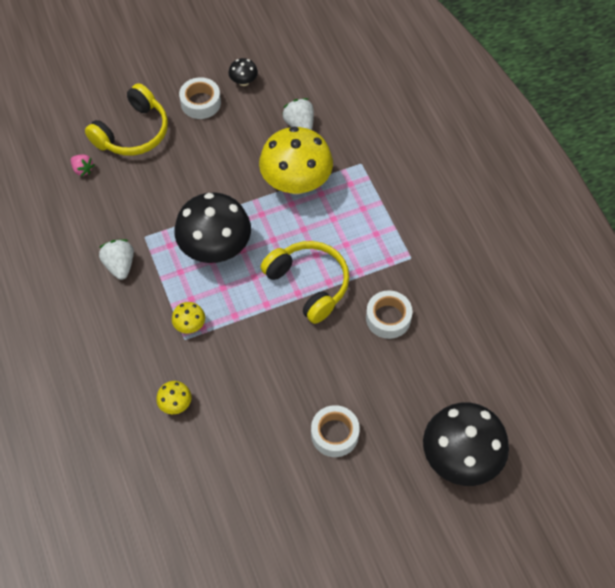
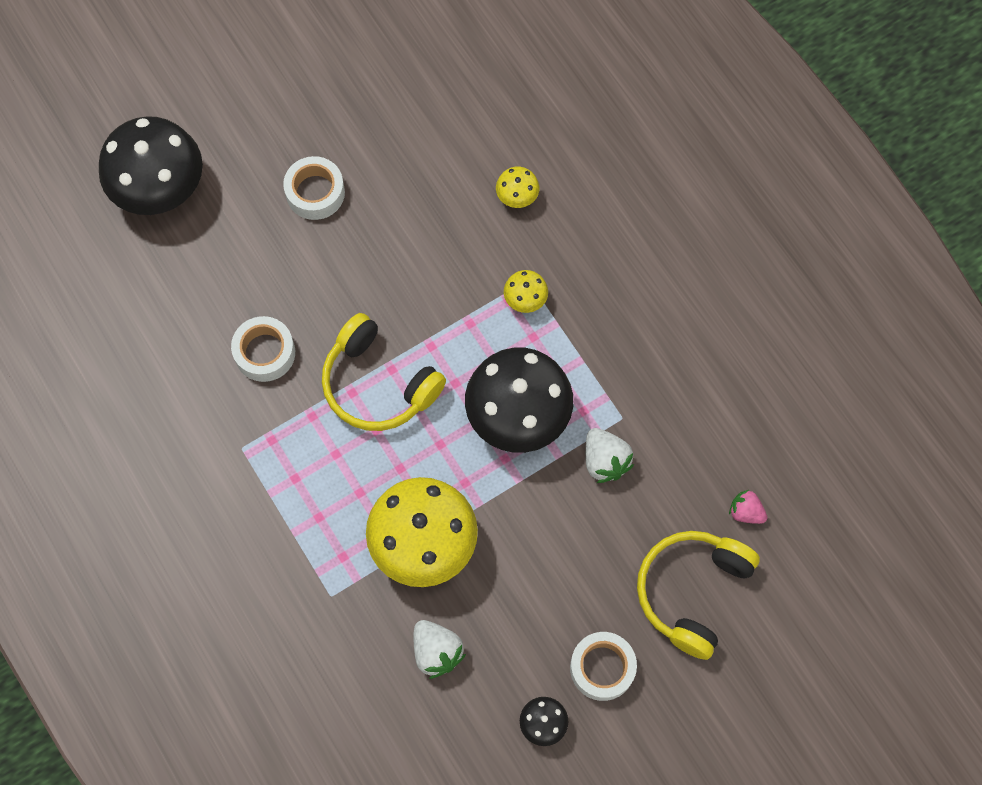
camera: 170 degrees right, 10 degrees up
white strawberry [99,239,134,280] -> white strawberry moved to [585,428,634,483]

